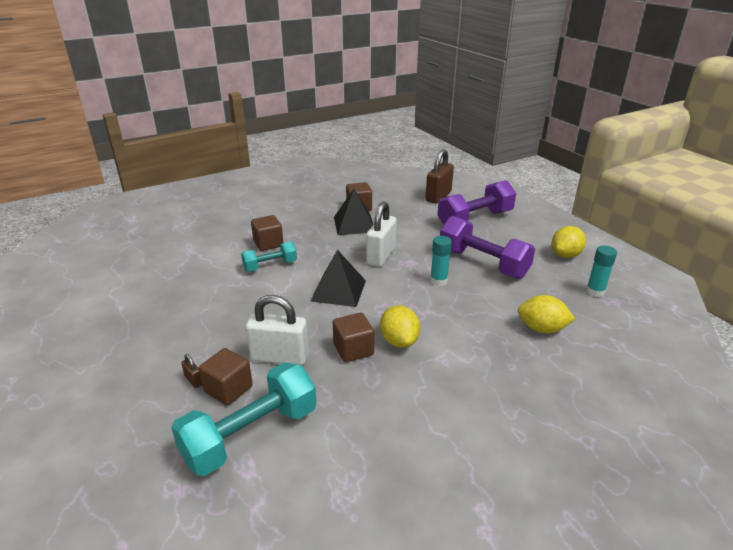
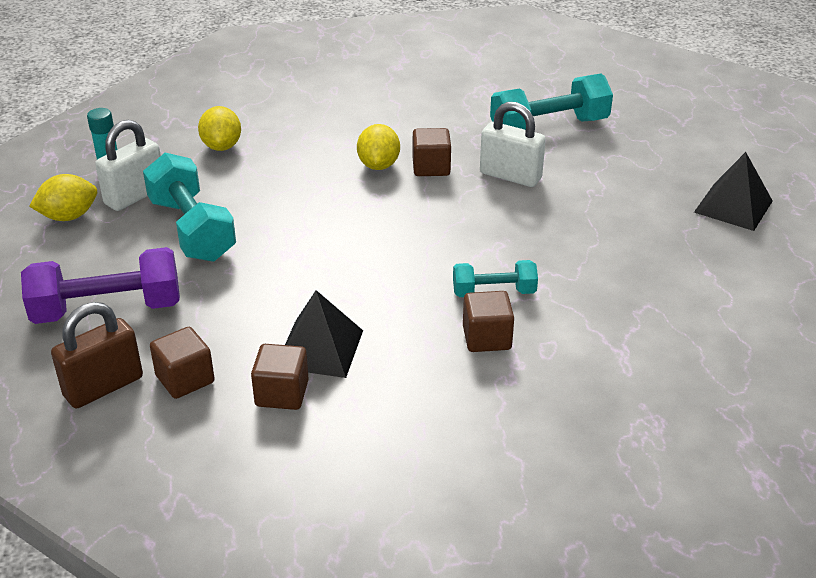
camera: 160 degrees left, 5 degrees up
brown padlock [181,354,202,388] -> none
brown cube [199,348,253,406] -> brown cube moved to [150,327,215,399]
black pyramid [310,249,366,307] -> black pyramid moved to [694,152,773,231]
white padlock [366,201,397,267] -> white padlock moved to [95,120,161,211]
turquoise glue stick [430,236,452,286] -> none
purple dumbbell [440,216,535,279] -> turquoise dumbbell [143,152,236,262]
yellow lemon [518,295,575,334] -> yellow lemon turned 45 degrees clockwise [198,106,241,151]

